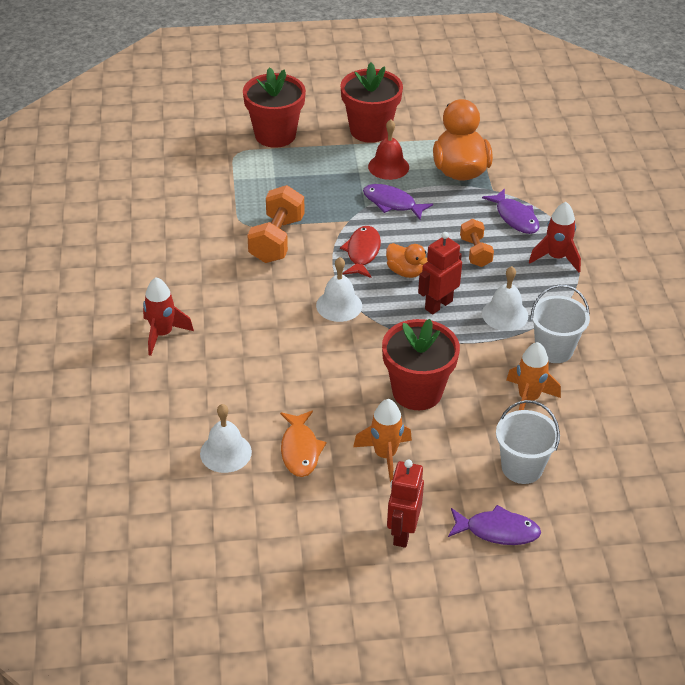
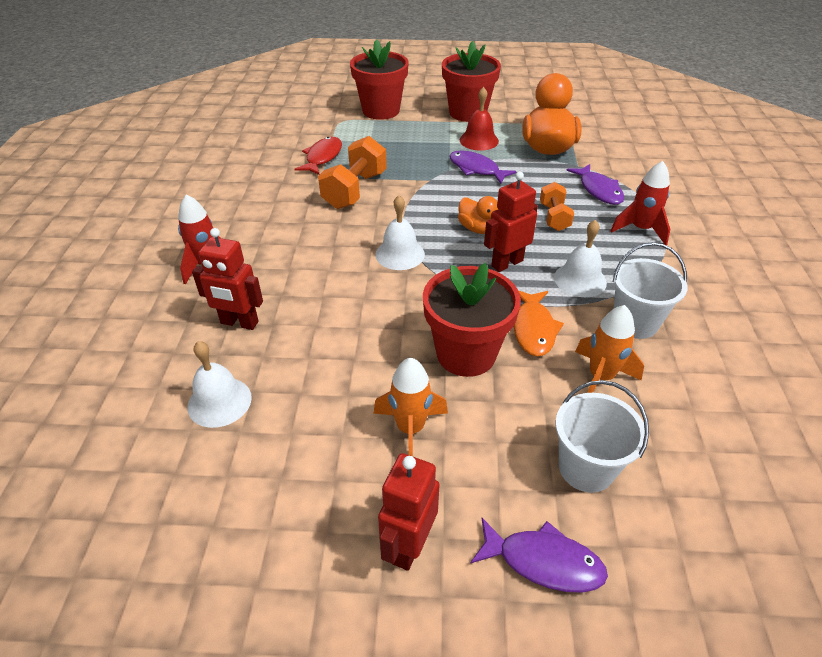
camera: 10 degrees right, 0 degrees up
orange fish [280,411,327,477] -> orange fish moved to [514,290,564,357]
red fish [340,226,381,278] -> red fish moved to [295,137,342,175]
none -> red robot [192,228,263,330]

